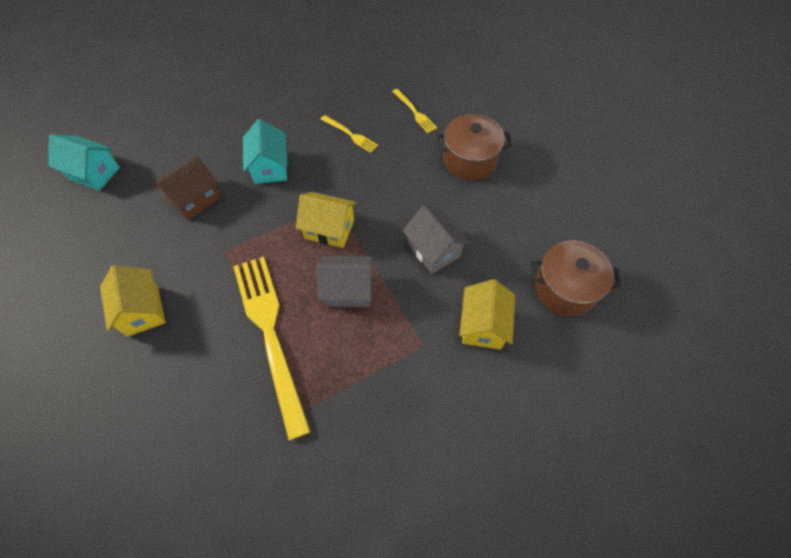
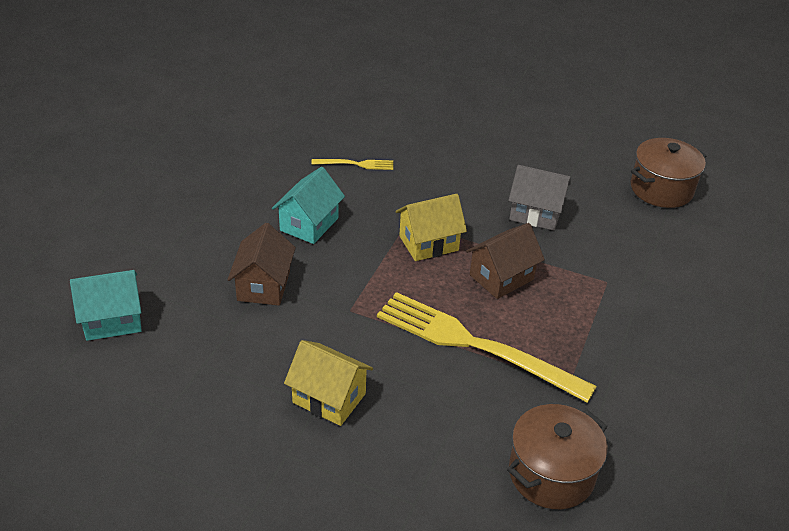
camera: 40 degrees left, 20 degrees down
turquoise house [243,119,288,184] -> turquoise house turned 75 degrees clockwise [272,167,345,244]
grey house [317,256,373,307] -> brown house [466,223,545,299]
yellow fork [392,89,437,133] -> none
brown pot [436,114,512,180] -> brown pot moved to [507,404,608,509]
yellow house [459,279,515,350] -> none

